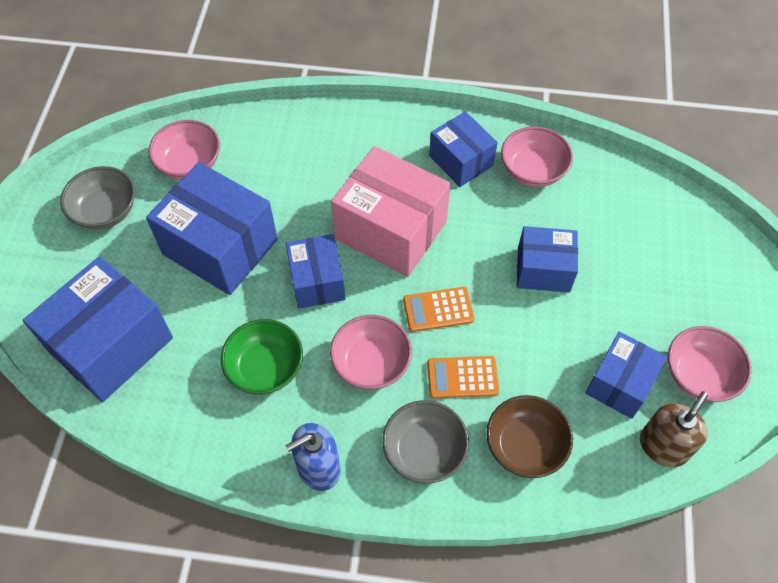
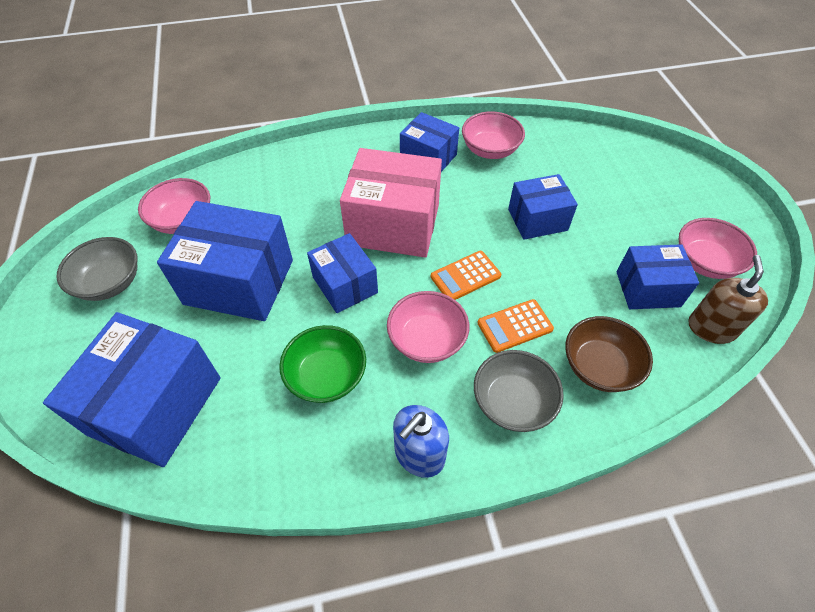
camera: 20 degrees left, 5 degrees down
blue box [585,332,667,419] -> blue box turned 75 degrees clockwise [616,244,699,309]

